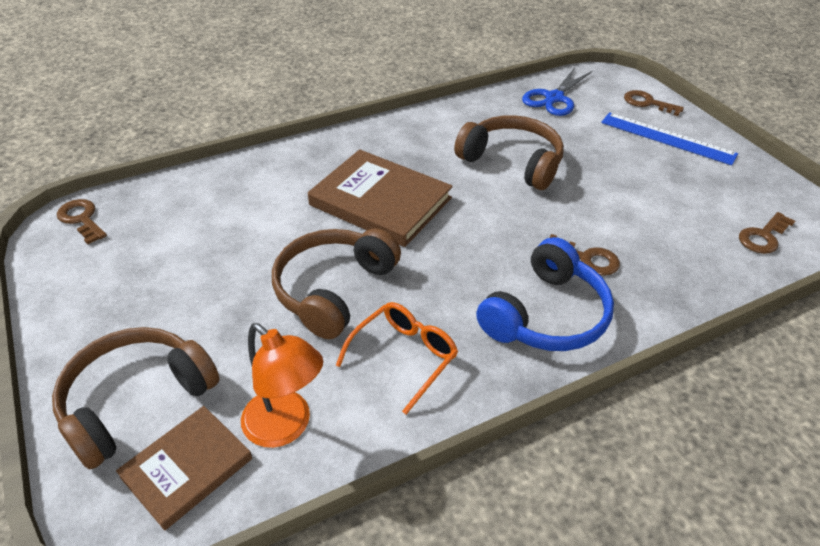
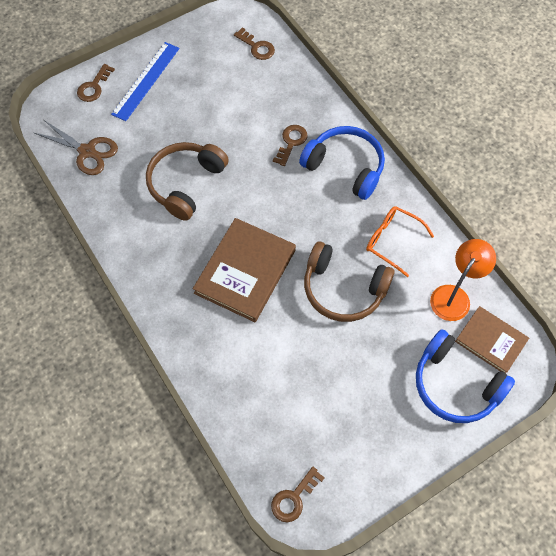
camera: 95 degrees left, 20 degrees up
brown headphones [52,327,220,469] -> blue headphones [416,329,515,423]
blue scissors [522,68,592,116] -> brown scissors [35,120,118,175]

